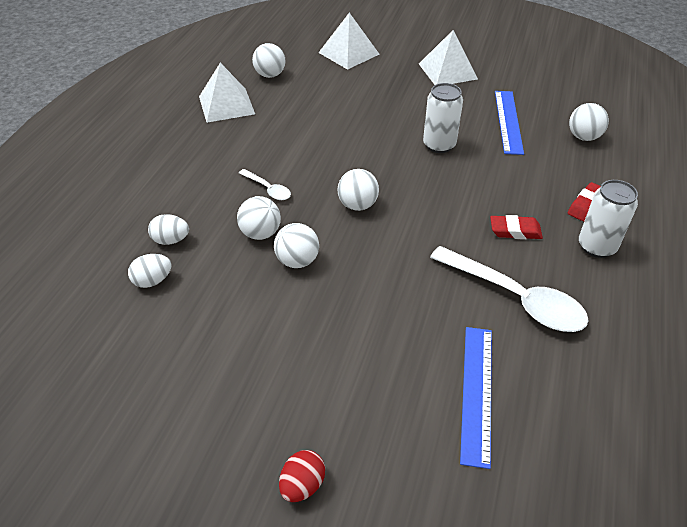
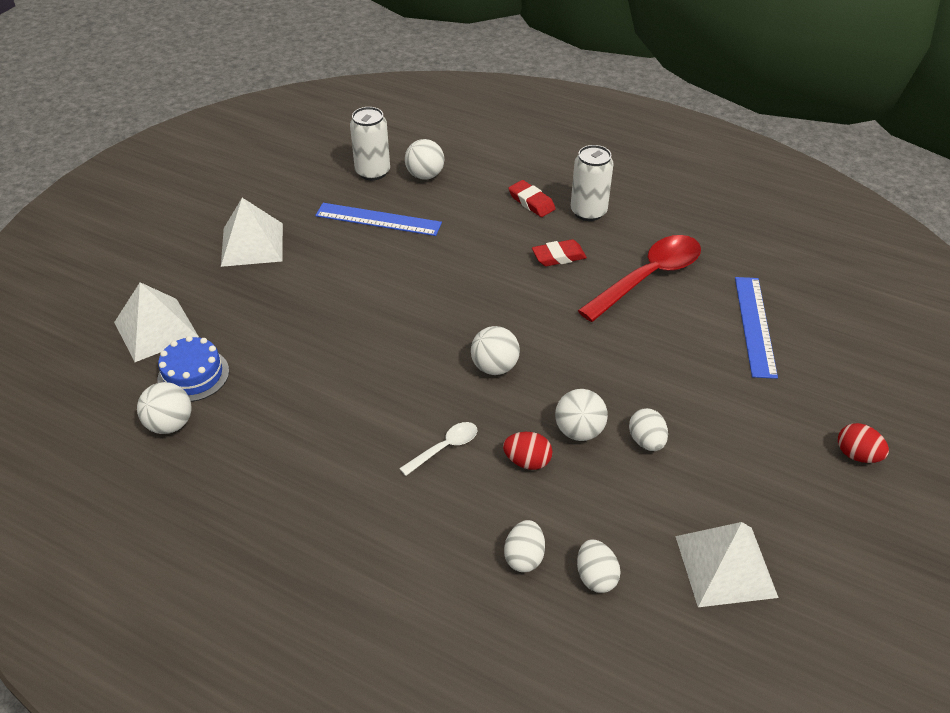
camera: 80 degrees left, 0 degrees up
white pyramid [199,63,255,123] -> white pyramid moved to [675,522,778,607]
white ball [237,196,281,240] -> red egg [503,432,552,470]
white can [423,83,463,153] -> white can moved to [350,107,390,181]
white spoon [430,246,589,332] -> red spoon [578,235,701,322]
blue ruler [460,327,492,469] -> blue ruler turned 75 degrees clockwise [735,277,778,379]
red eraser [490,215,543,239] -> red eraser turned 60 degrees clockwise [532,239,587,266]
none -> blue cake [157,336,229,402]
none -> white egg [629,408,668,451]

